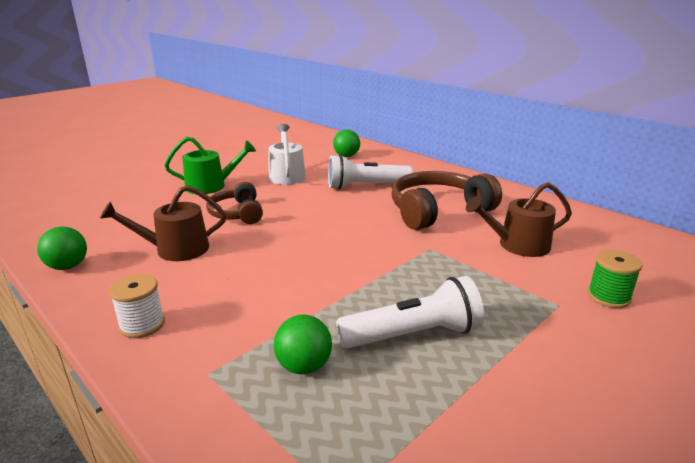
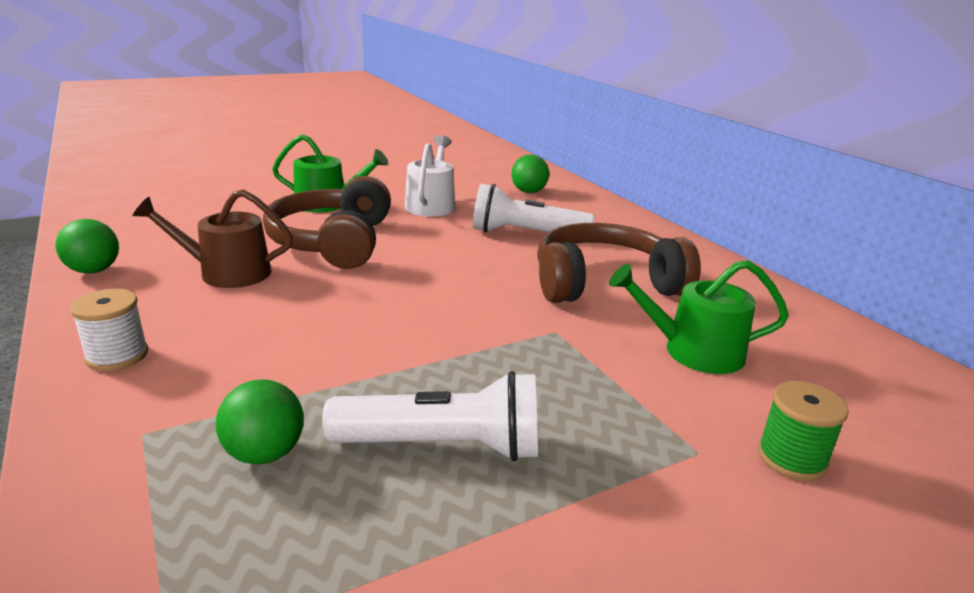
camera: 15 degrees right, 0 degrees up
brown headphones [206,182,263,224] -> brown headphones [263,176,391,269], size x1.66
brown watering can [466,182,572,257] -> green watering can [609,260,789,374]

